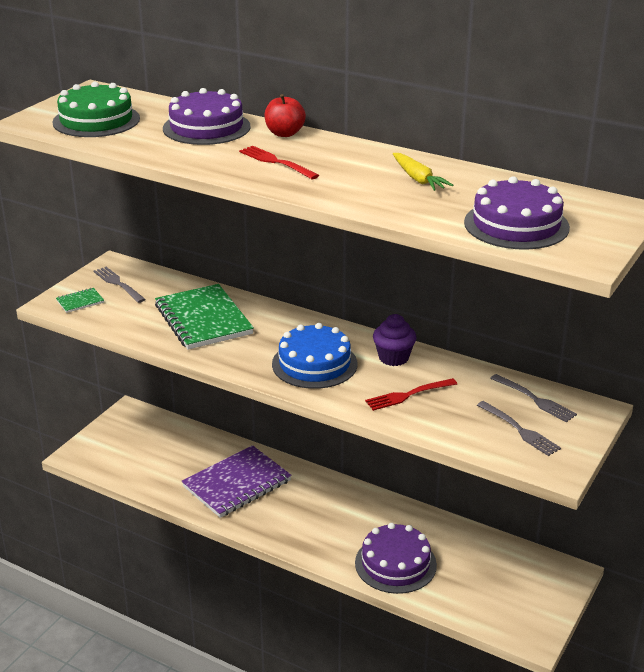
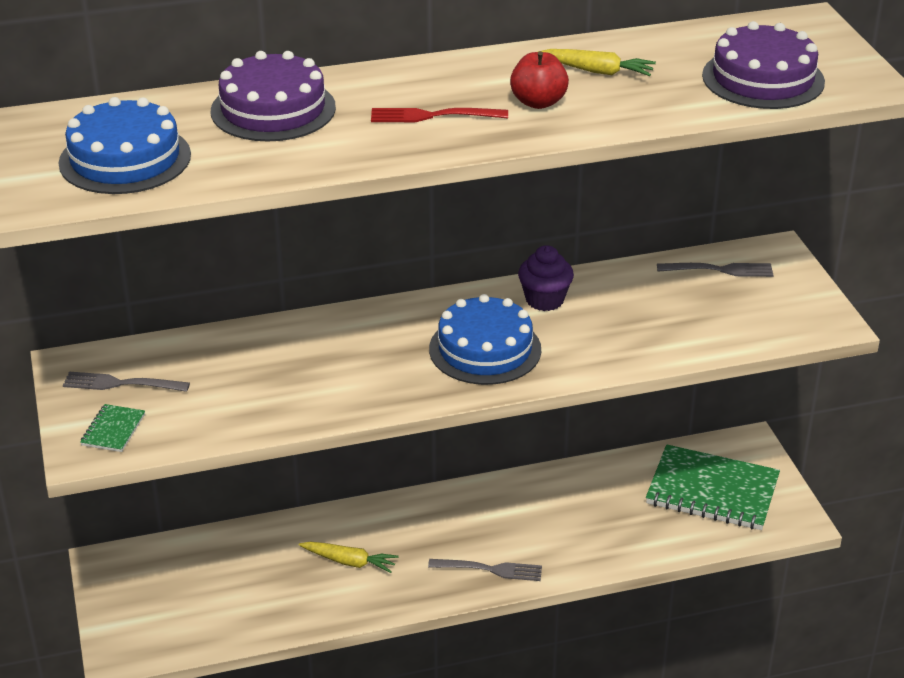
camera: 45 degrees left, 5 degrees up
green cake [52,81,140,137] -> blue cake [59,97,191,194]
green notebook [155,284,254,349] -> green notebook moved to [646,444,780,530]
purple notebook [182,445,292,518] -> yellow carrot [299,541,398,573]
red apple [264,94,306,137] -> red apple moved to [510,51,569,109]
purple cake [355,523,437,594] -> none
red fork [365,378,457,411] -> none
grey fork [477,401,561,456] -> grey fork moved to [428,559,542,581]

